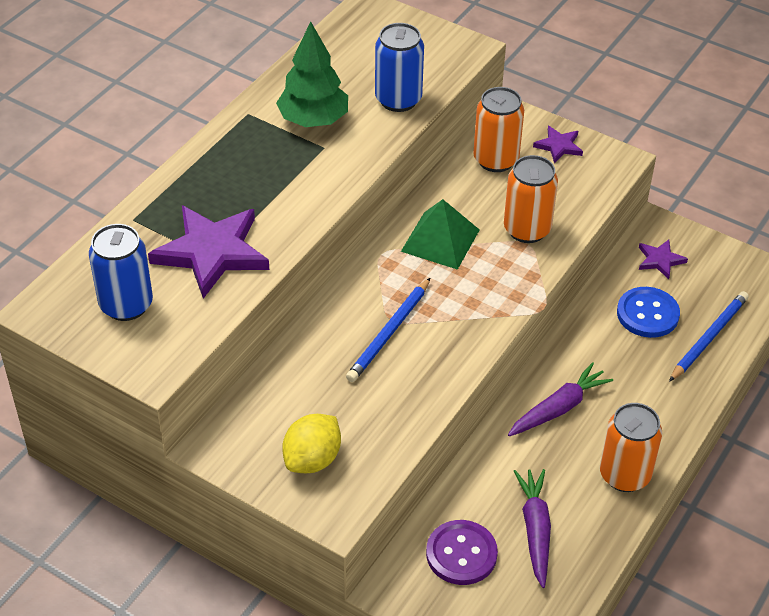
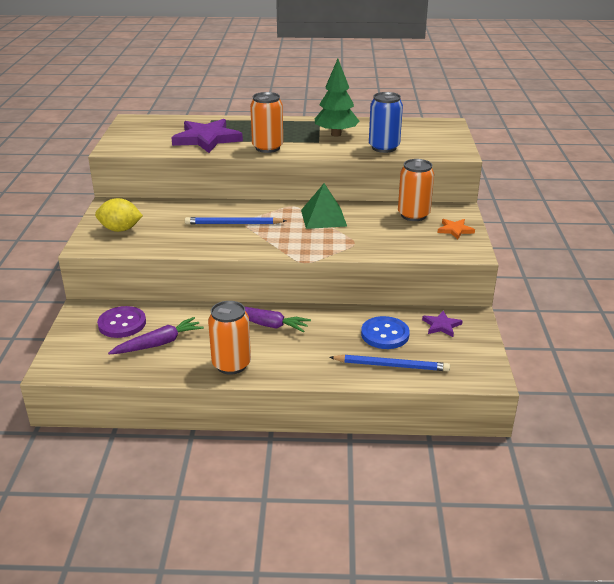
camera: 60 degrees right, 15 degrees down
blue can [89,224,153,321] -> none
orange can [504,155,558,243] -> orange can moved to [250,92,283,153]
purple star [533,126,583,163] -> orange star [437,219,475,239]

